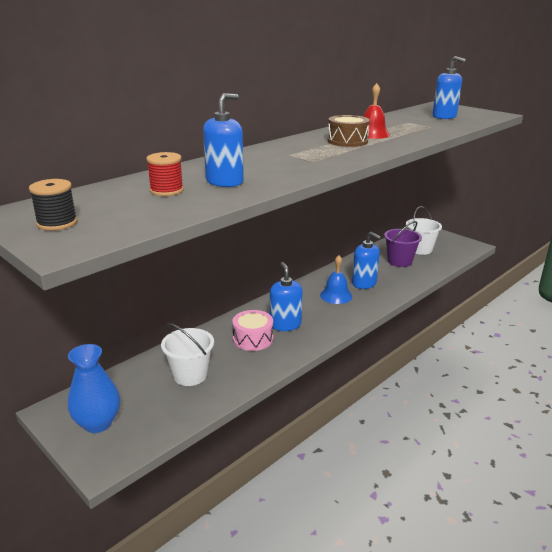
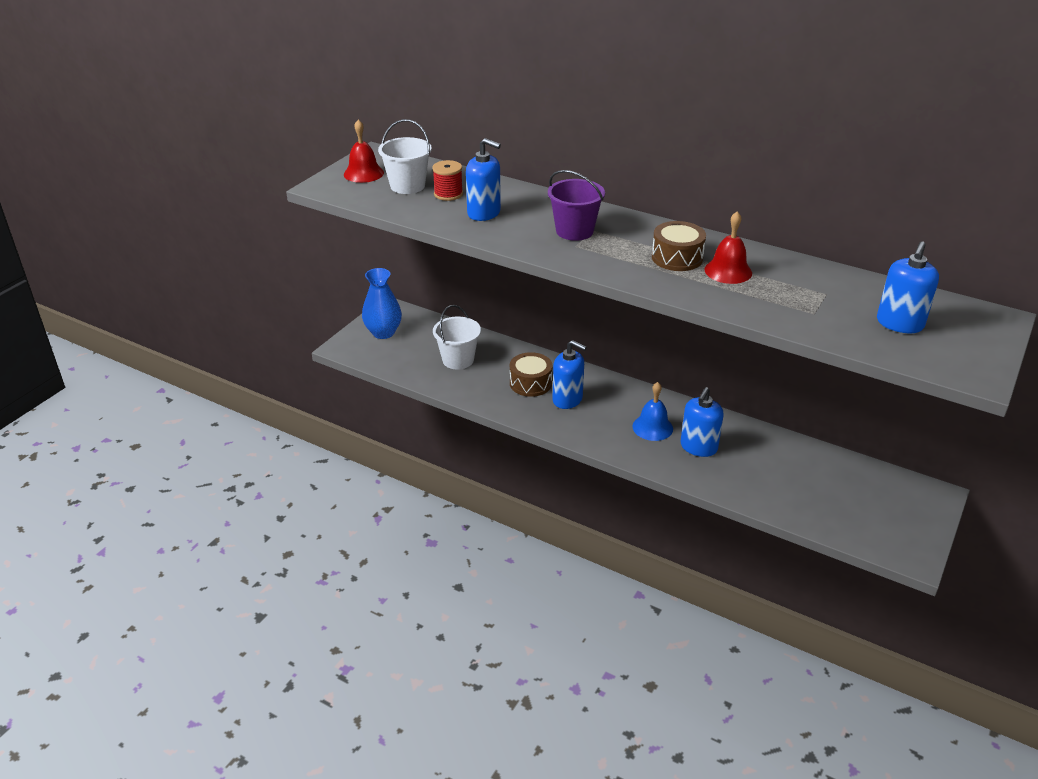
camera: 75 degrees right, 10 degrees up
black spool [29,179,77,231] -> red bell [344,119,384,183]
pink drum [232,310,273,351] -> brown drum [510,352,553,397]
blue soap dispenser [270,262,303,331] -> blue soap dispenser turned 60 degrees clockwise [552,340,587,409]
purple bucket [384,221,422,267] -> purple bucket moved to [548,170,605,241]
white bucket [406,206,442,255] -> white bucket moved to [378,119,432,194]

